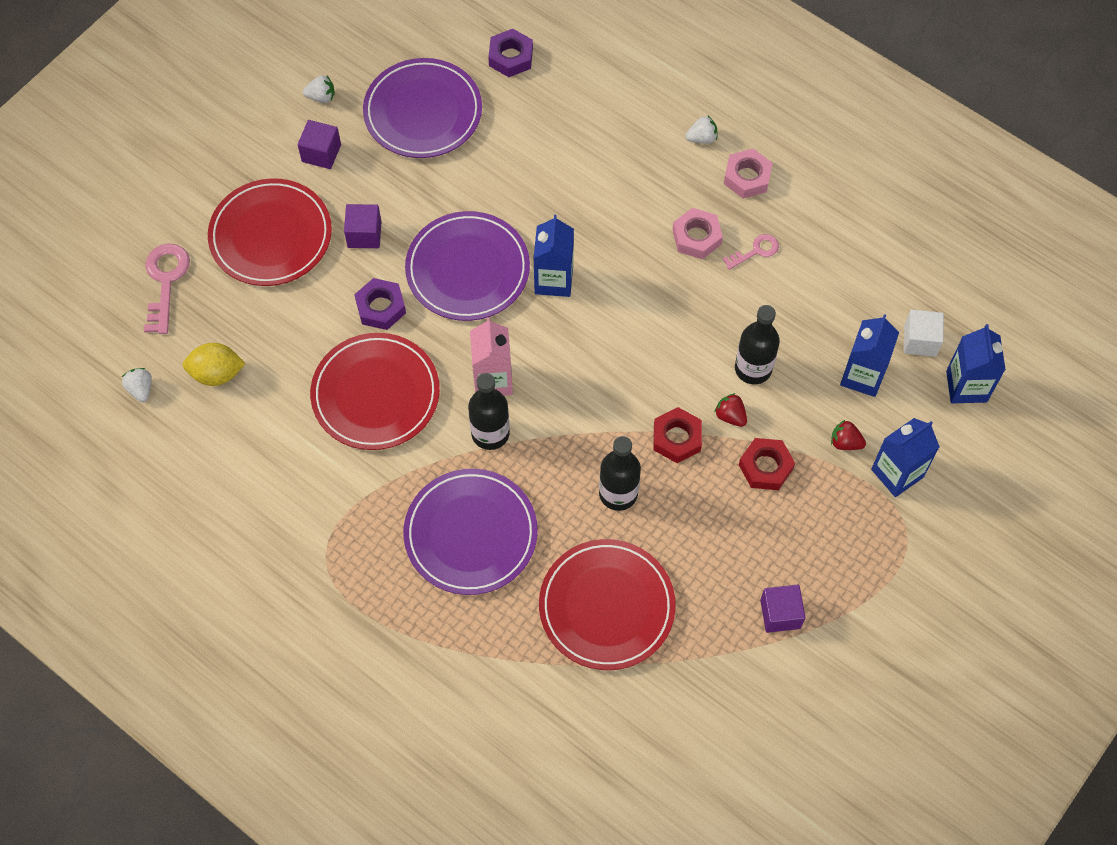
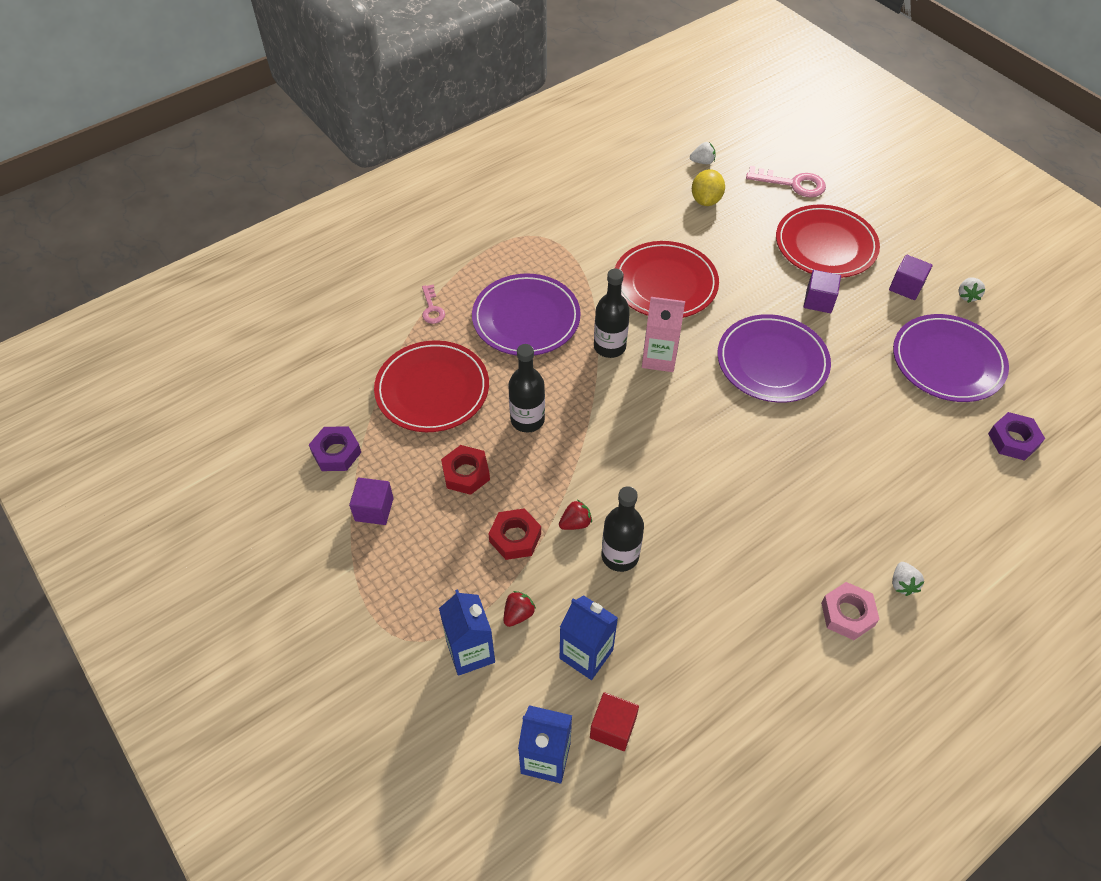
camera: 105 degrees right, 10 degrees down
purple nut [354,278,406,330] -> purple nut moved to [309,426,361,471]
blue carton [534,215,574,297] -> none
red nut [654,407,702,463] -> red nut moved to [441,445,490,495]
pink nut [673,208,723,259] -> none
pink key [723,234,779,270] -> pink key moved to [422,284,445,324]
white cube [904,310,944,357] -> red cube [590,692,639,751]

